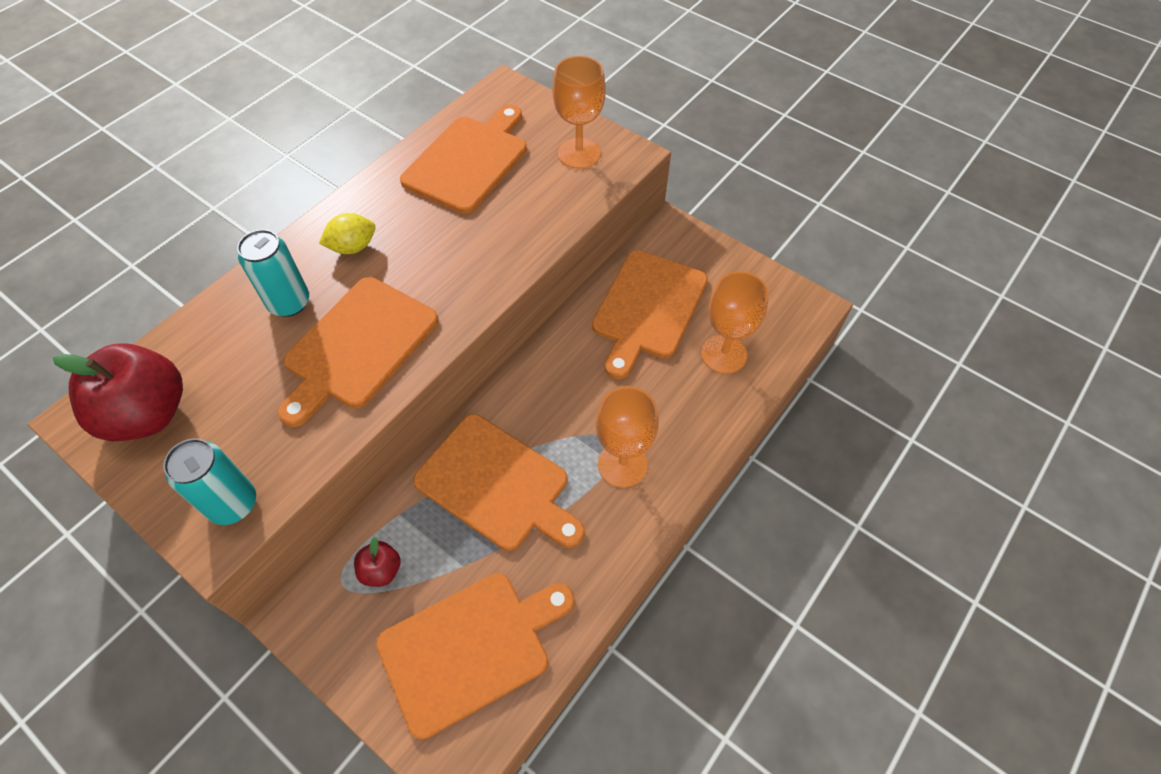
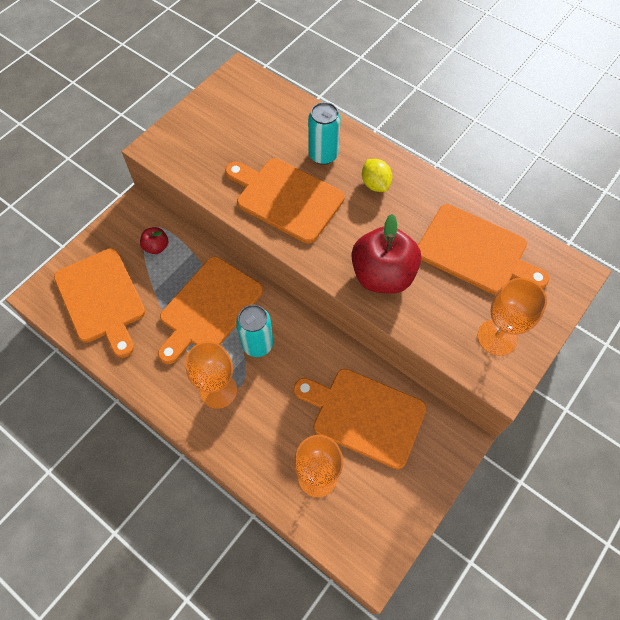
camera: 90 degrees right, 5 degrees up
red apple [53,343,183,441] -> red apple moved to [352,214,421,294]
turquoise can [163,438,256,525] -> turquoise can moved to [236,305,273,357]

